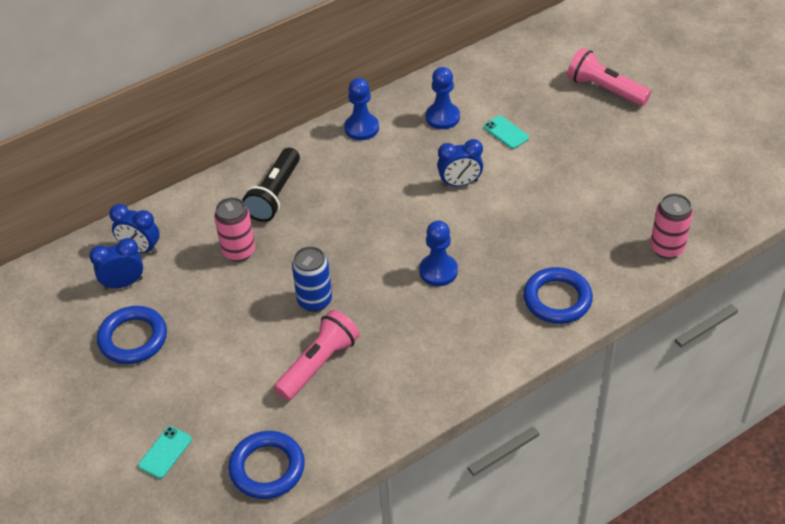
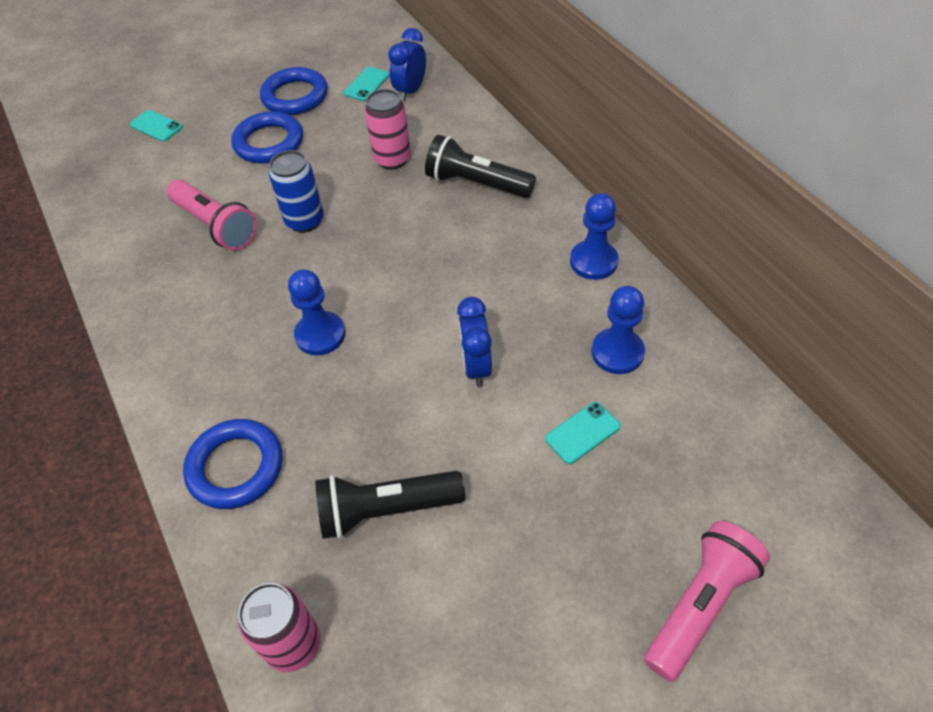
camera: 95 degrees right, 5 degrees up
blue clock [89,238,143,290] -> turquoise phone [344,67,389,101]
blue ring [228,431,305,499] -> blue ring moved to [231,111,303,163]
none -> black flashlight [315,471,465,539]

